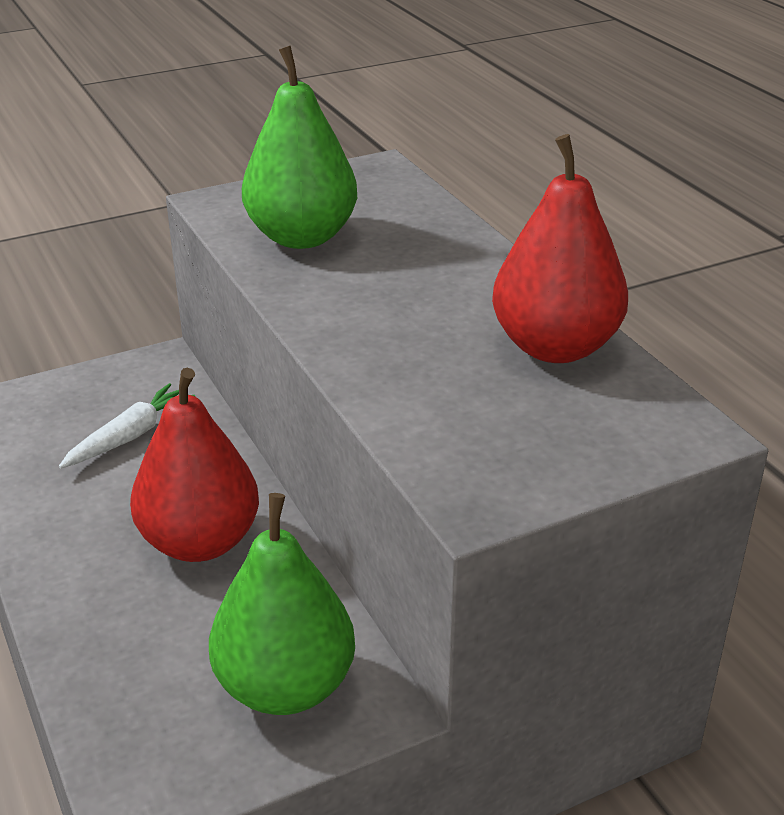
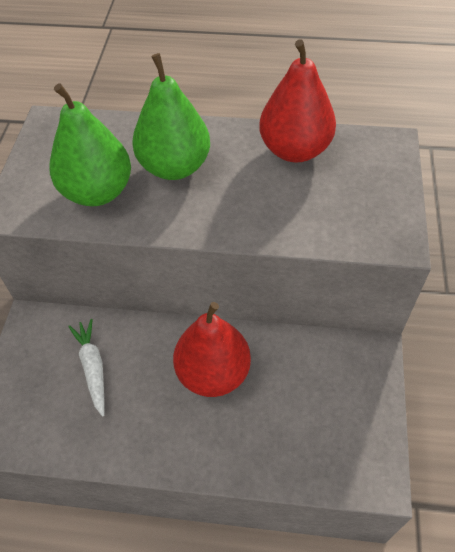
camera: 55 degrees left, 20 degrees up
green pear [209,493,355,715] -> green pear moved to [132,53,210,180]

